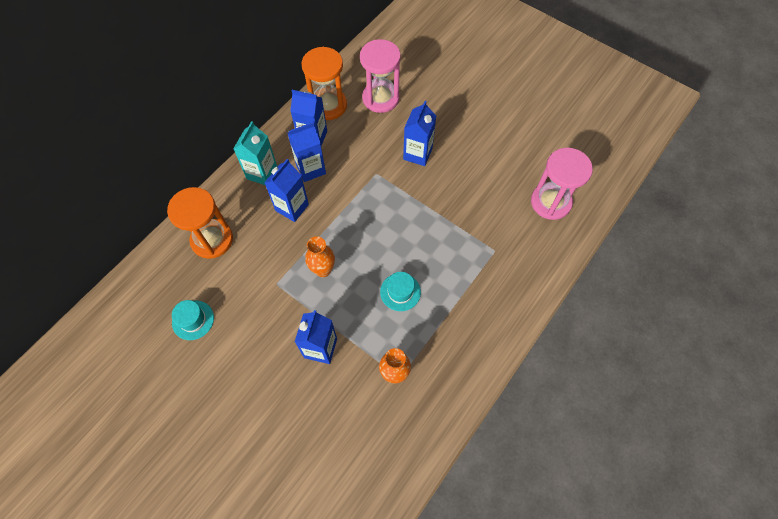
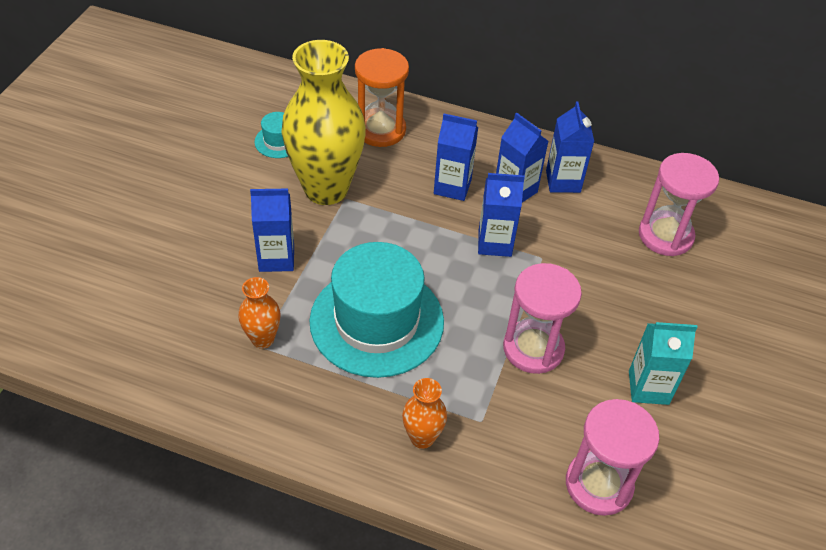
camera: 70 degrees right, 15 degrees down
turquoise carton [233,121,277,185] -> turquoise carton moved to [629,322,698,405]
orange hourglass [302,47,347,120] -> none
orange vase [305,236,335,277] -> orange vase moved to [402,378,447,449]
turquoise hat [380,272,421,311] -> turquoise hat [309,242,444,378], size x2.38
blue carton [403,101,436,166] -> blue carton moved to [478,173,525,257]
none -> yellow vase [281,40,366,205]
none -> pink hourglass [503,263,582,374]

